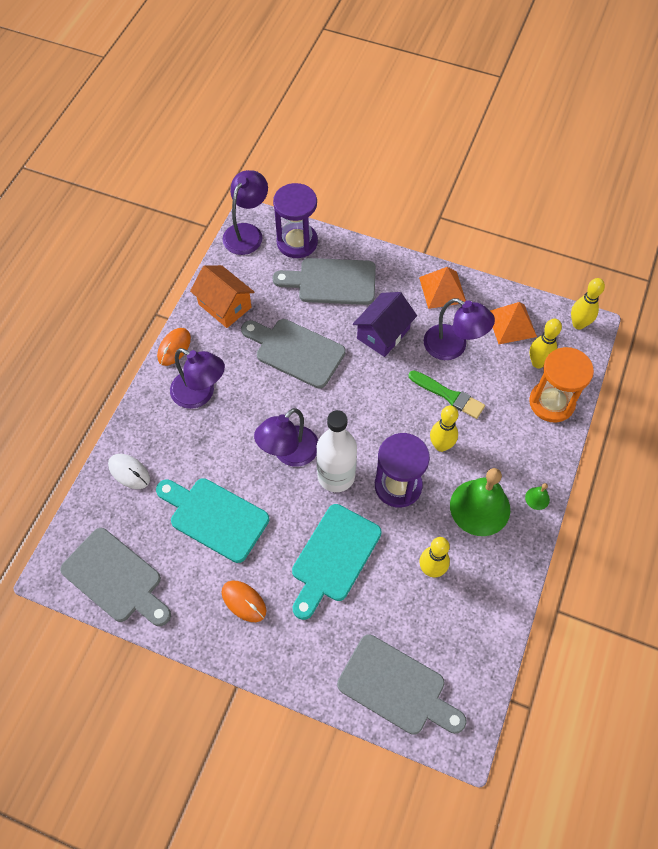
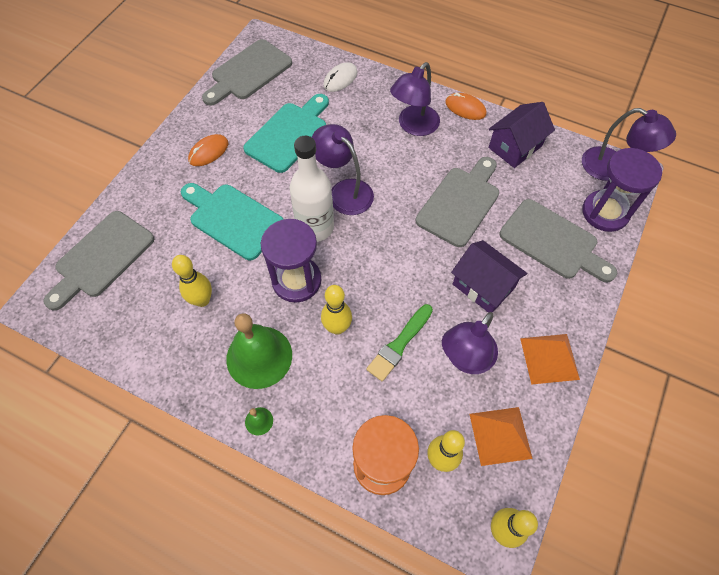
camera: 95 degrees right, 0 degrees up
orange house [190,265,254,328] -> purple house [489,102,555,168]
grey cutting board [272,258,376,305] -> grey cutting board turned 120 degrees clockwise [499,199,617,282]

